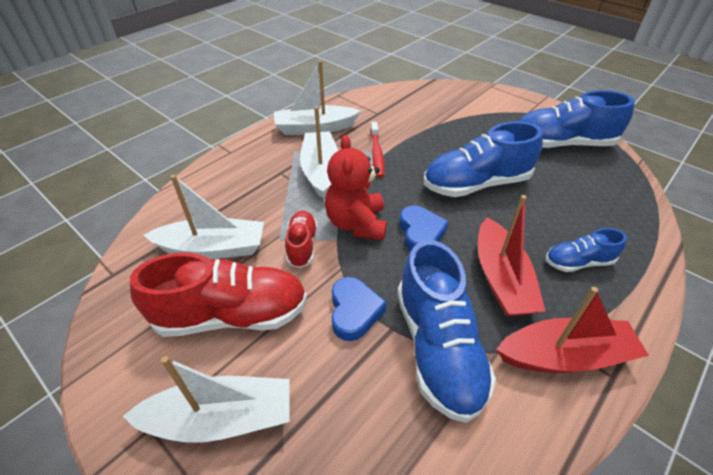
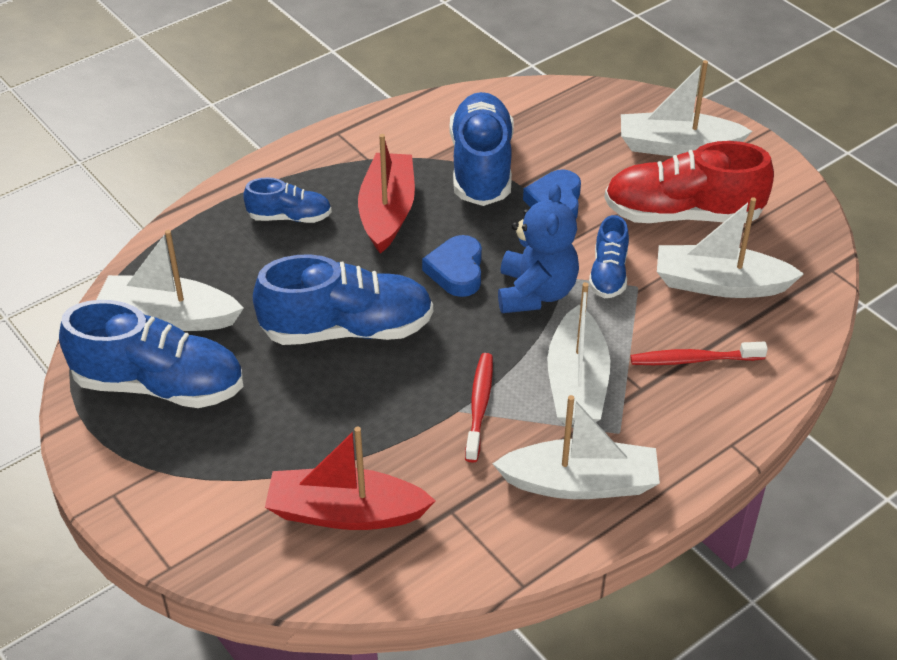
camera: 170 degrees left, 0 degrees up
red shoe [285,211,317,268] -> blue shoe [589,215,629,298]
red teddy bear [325,135,387,240] -> blue teddy bear [498,184,579,313]
red boat [496,287,649,373] -> red boat moved to [265,427,436,530]
none -> white boat [96,230,244,331]
none -> red toothbrush [631,342,768,365]

